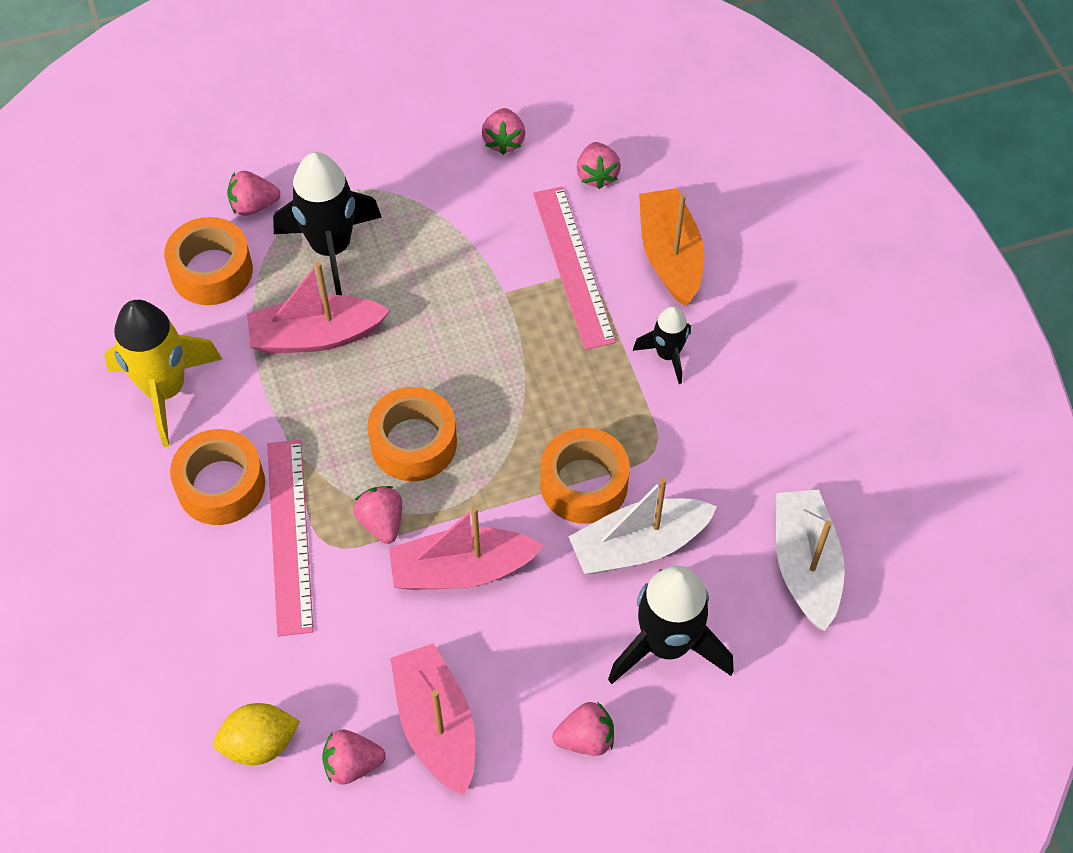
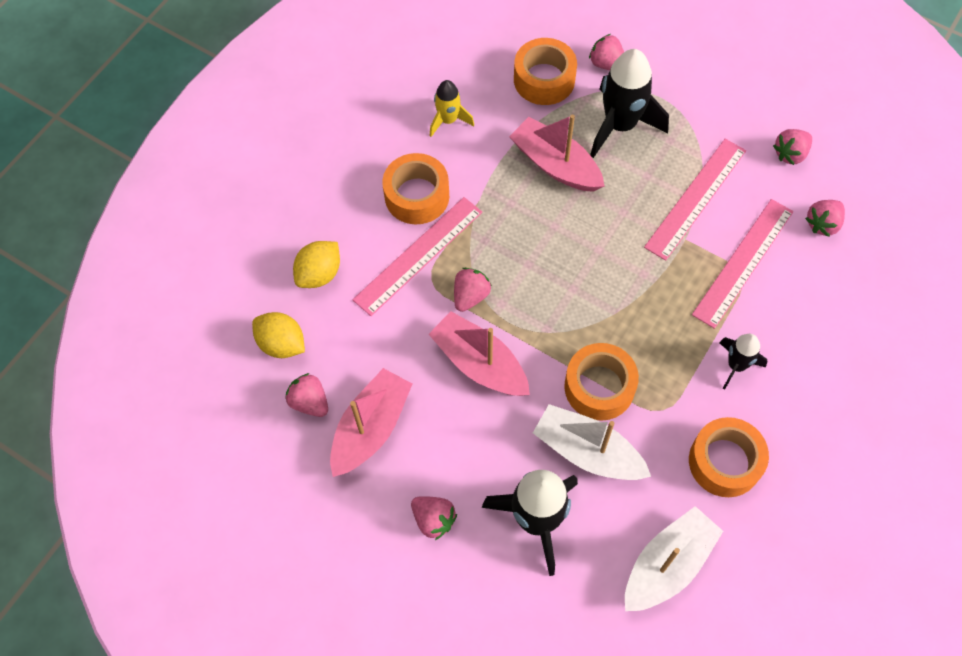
camera: 50 degrees right, 5 degrees up
yellow rocket [104,300,222,447] -> yellow rocket [430,80,474,137], size x0.55
orange tape [367,387,457,481] -> orange tape moved to [689,417,769,497]
orange boat [639,188,704,306] -> none
none -> yellow lemon [293,241,340,288]
none -> pink ruler [644,139,746,261]

